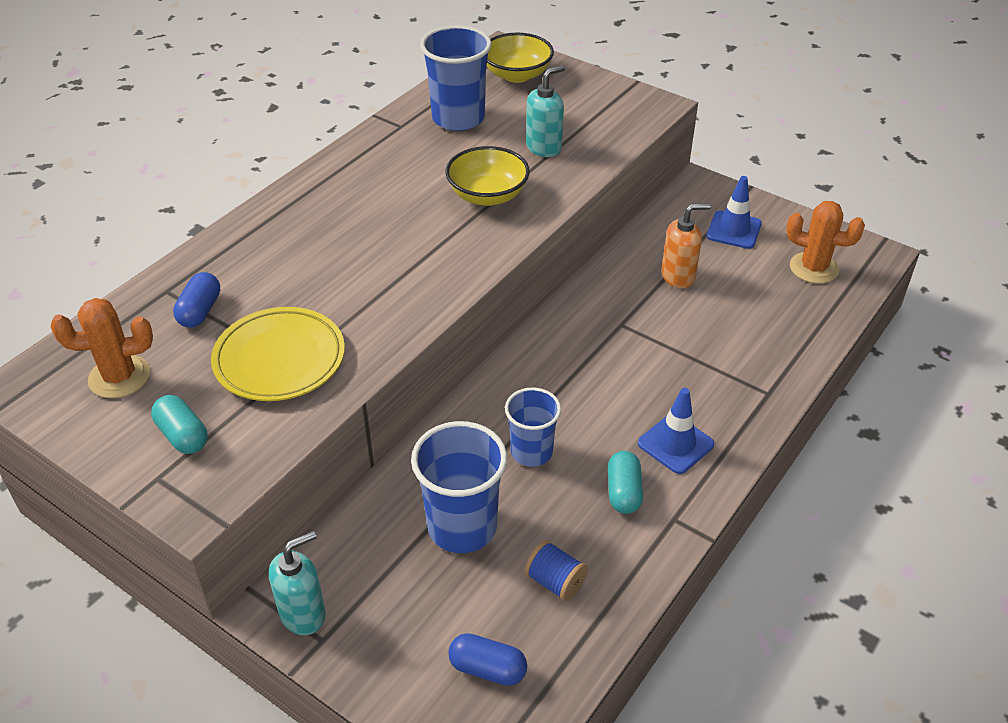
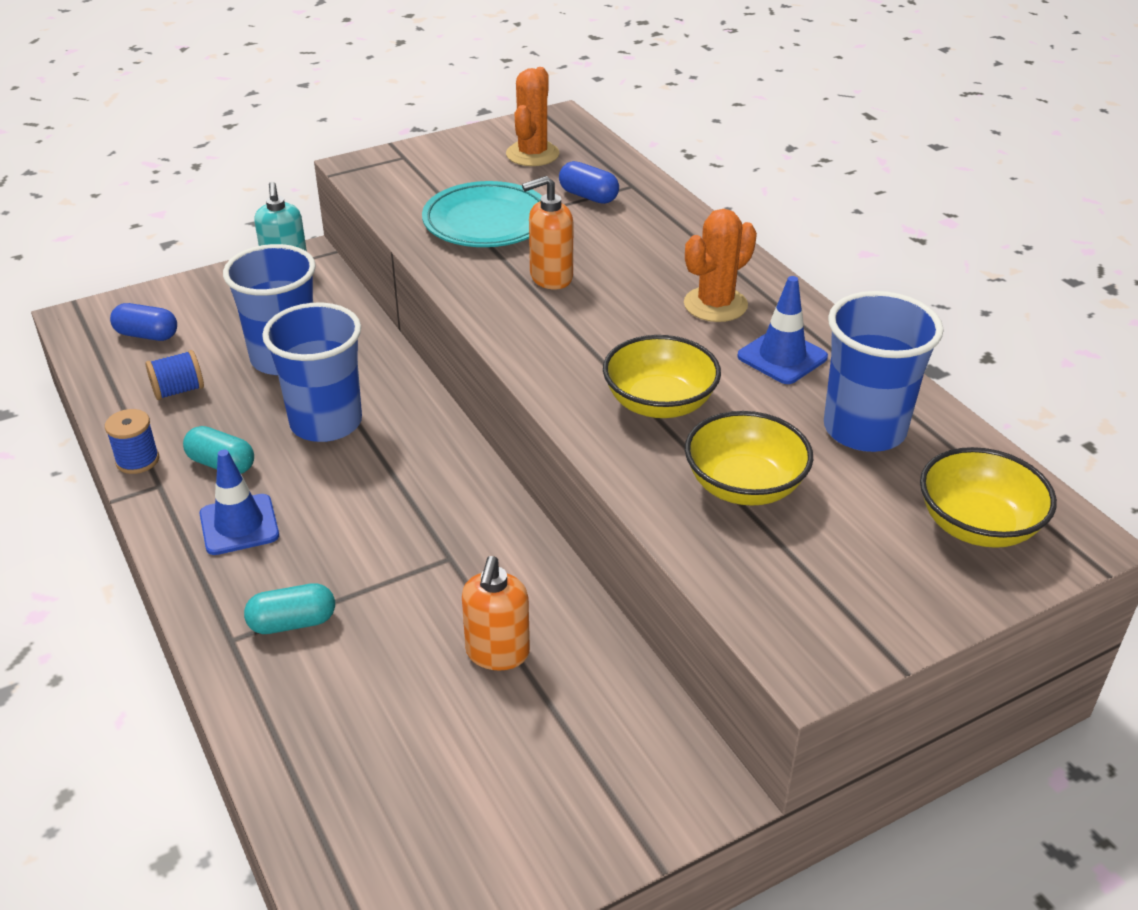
camera: 115 degrees right, 5 degrees down
turquoise capsule [151,395,208,454] -> turquoise capsule moved to [244,583,335,634]
yellow plate [211,307,345,401] -> turquoise plate [422,181,542,247]
blue capsule [448,633,527,686] -> blue capsule turned 60 degrees clockwise [110,303,177,341]
blue cup [505,388,561,467] -> blue cup [262,302,362,442], size x1.56
turquoise soap dispenser [526,65,565,157] -> yellow bowl [685,411,813,506]
blue traffic cone [706,176,762,249] -> blue traffic cone moved to [737,276,828,384]
orange cactus [786,201,865,284] -> orange cactus moved to [684,209,757,322]
none -> blue spool [105,409,159,474]
none -> orange soap dispenser [522,176,573,290]

